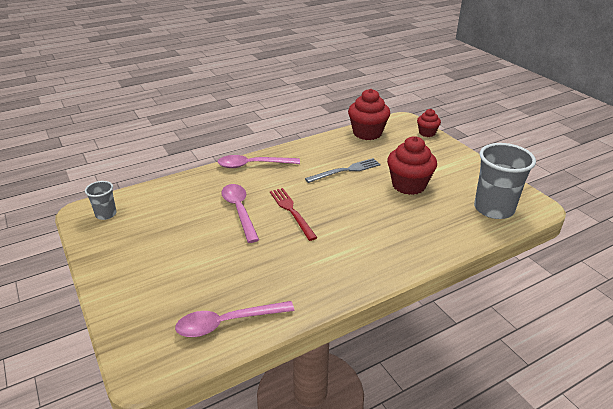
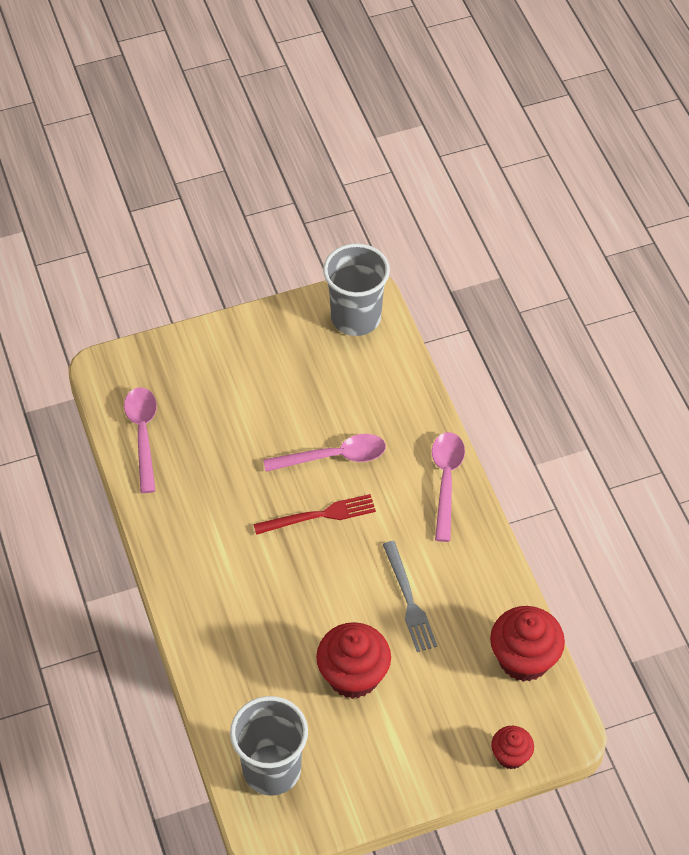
camera: 100 degrees right, 20 degrees up
grey cup [85,181,117,220] -> grey cup [323,243,390,336], size x1.95

